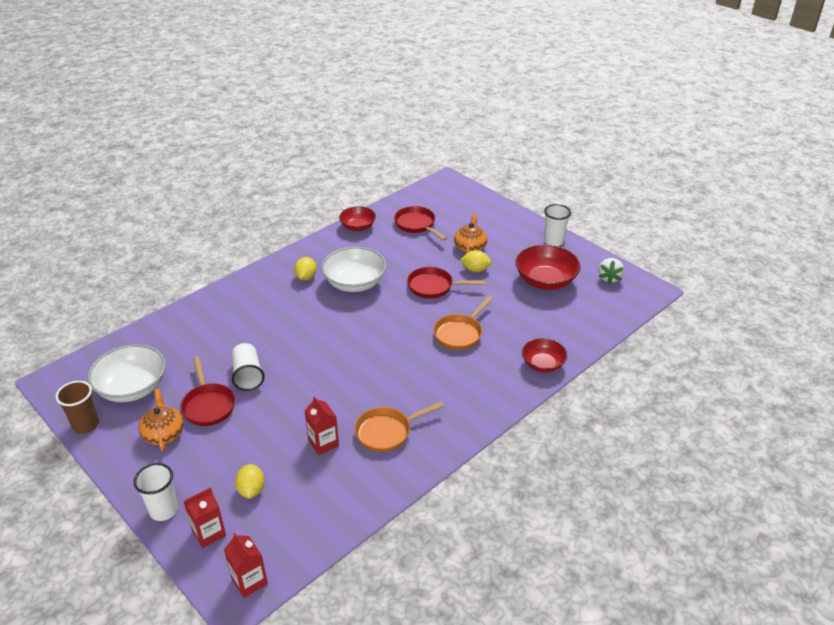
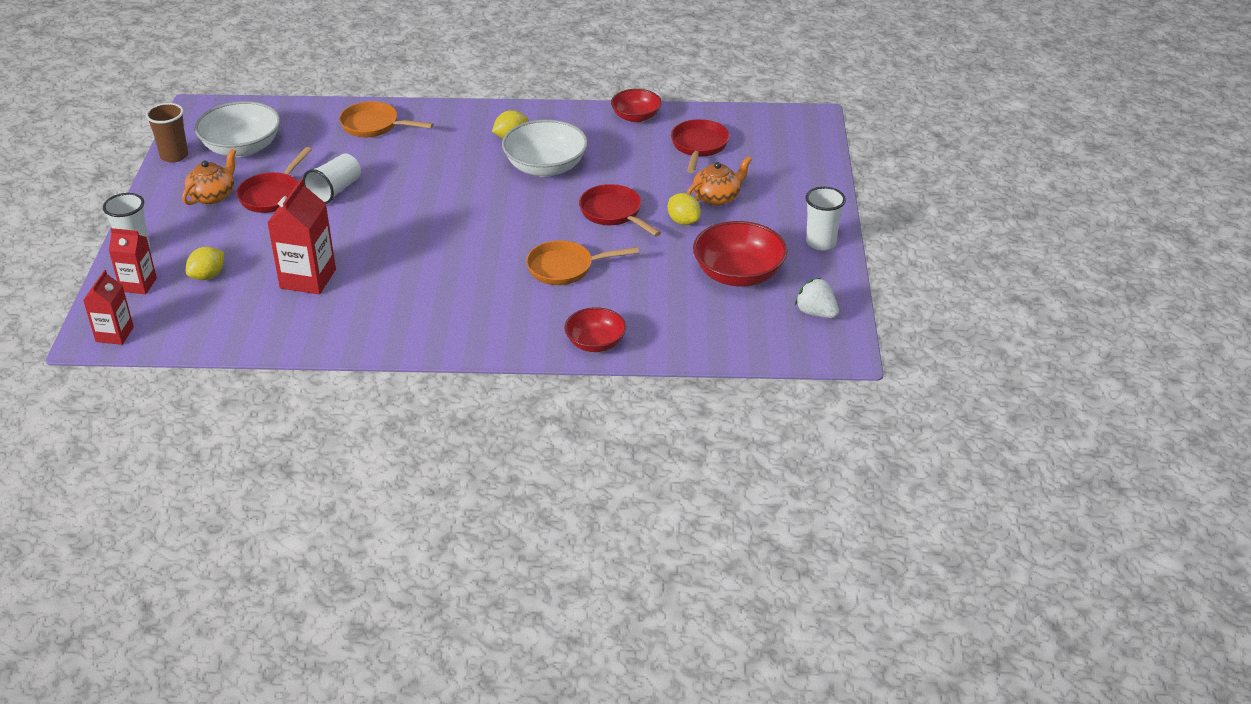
camera: 45 degrees right, 0 degrees up
red carton [305,396,339,455] -> red carton [267,179,336,294], size x1.57
orange pan [355,401,444,452] -> orange pan moved to [339,101,434,137]
white strawberry [598,258,624,284] -> white strawberry turned 75 degrees clockwise [795,278,839,318]

